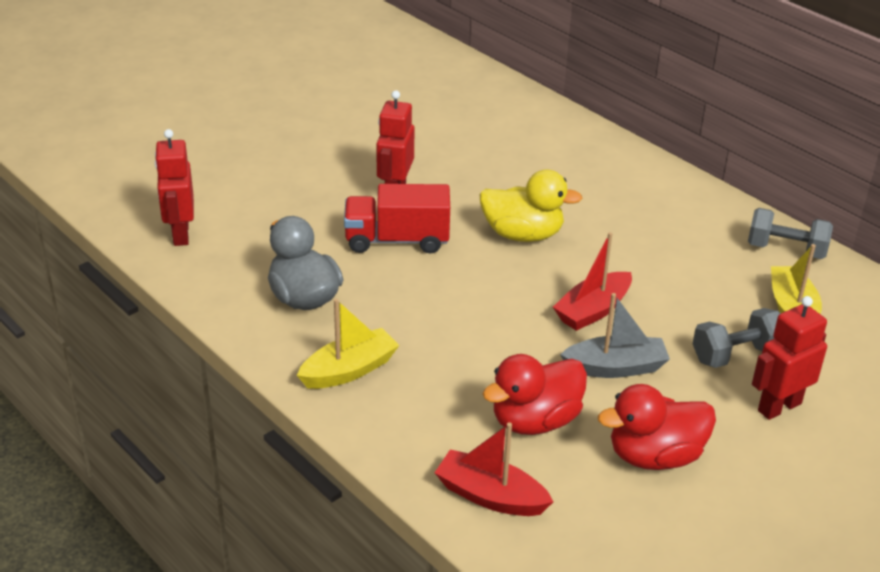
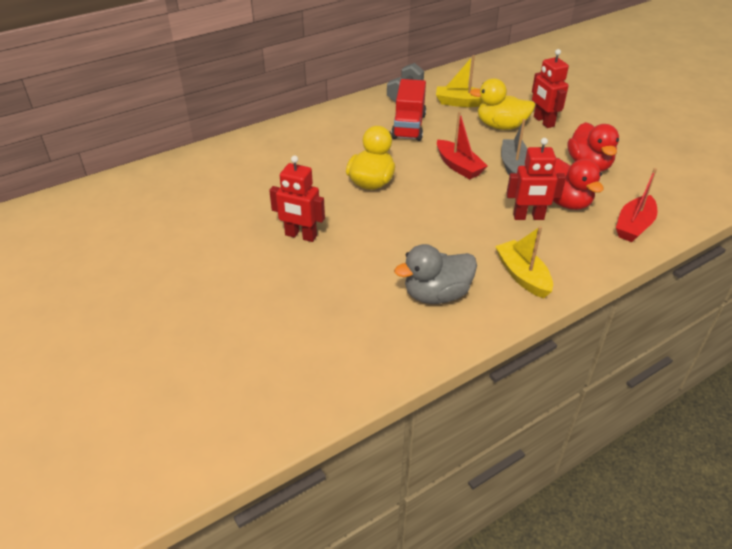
camera: 80 degrees left, 5 degrees up
red robot [154,129,194,246] -> red robot moved to [506,138,566,220]
red truck [344,184,450,254] -> red truck moved to [391,79,426,141]
grey dumbbell [693,308,781,368] -> yellow duck [470,78,535,130]

